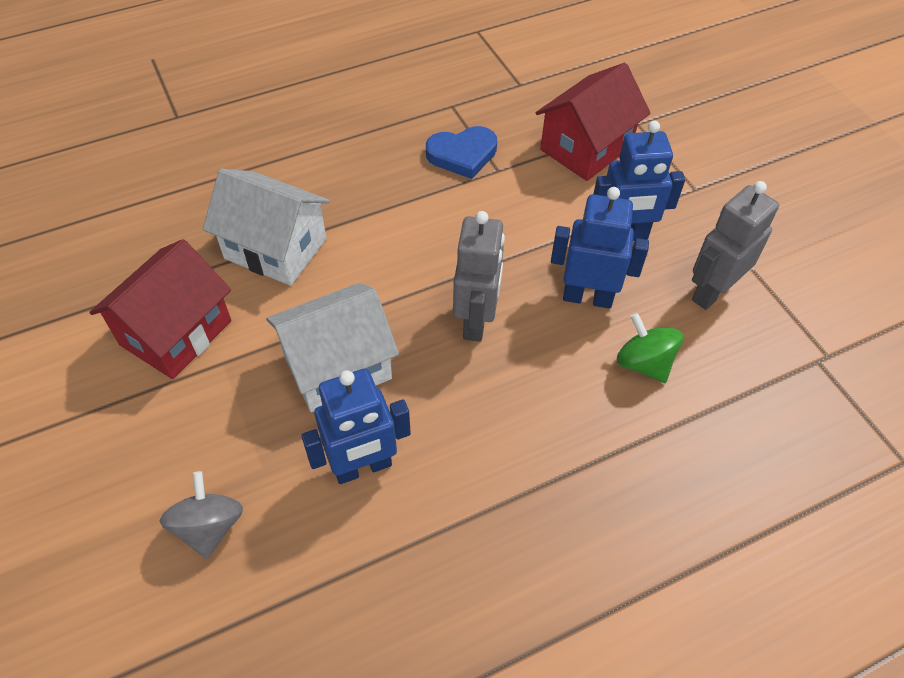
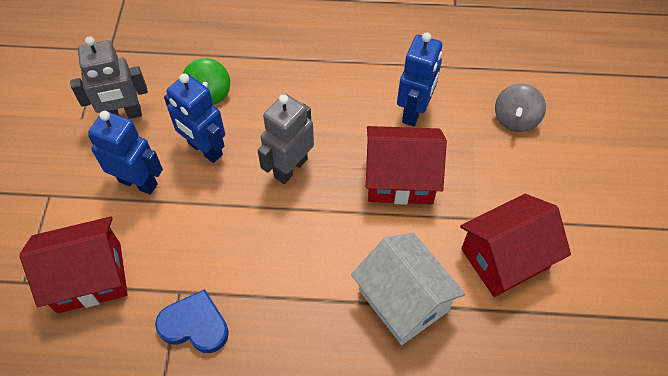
camera: 150 degrees left, 5 degrees up
white house [266,283,399,412] -> red house [366,126,447,205]
blue robot [301,369,411,484] -> blue robot turned 105 degrees clockwise [397,32,442,126]

